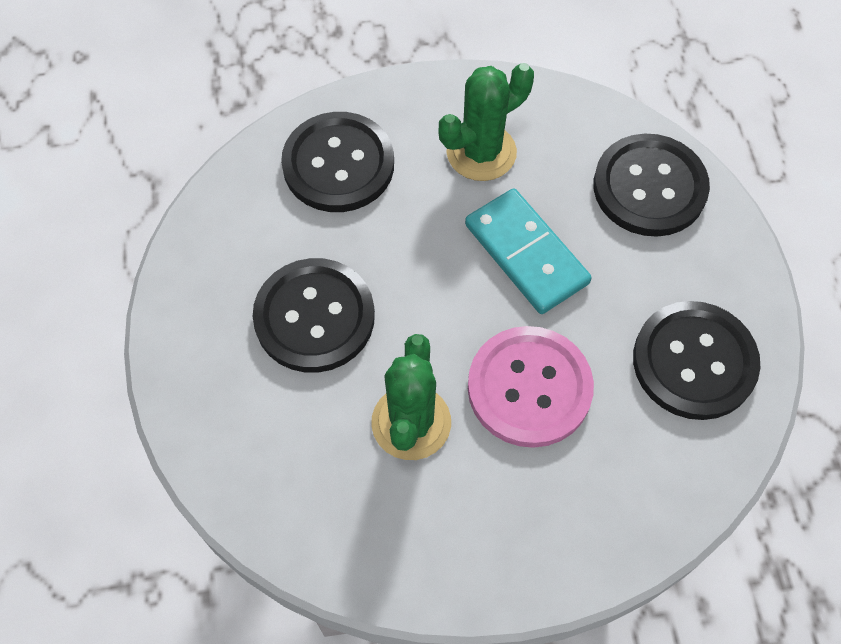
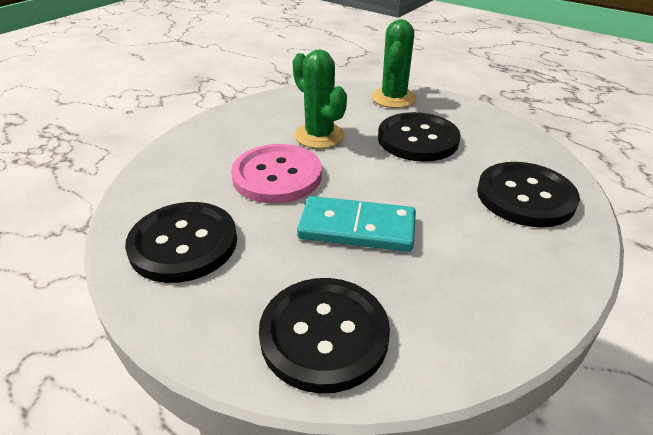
camera: 135 degrees right, 25 degrees down
green cactus [439,63,534,181] -> green cactus moved to [372,19,416,108]

